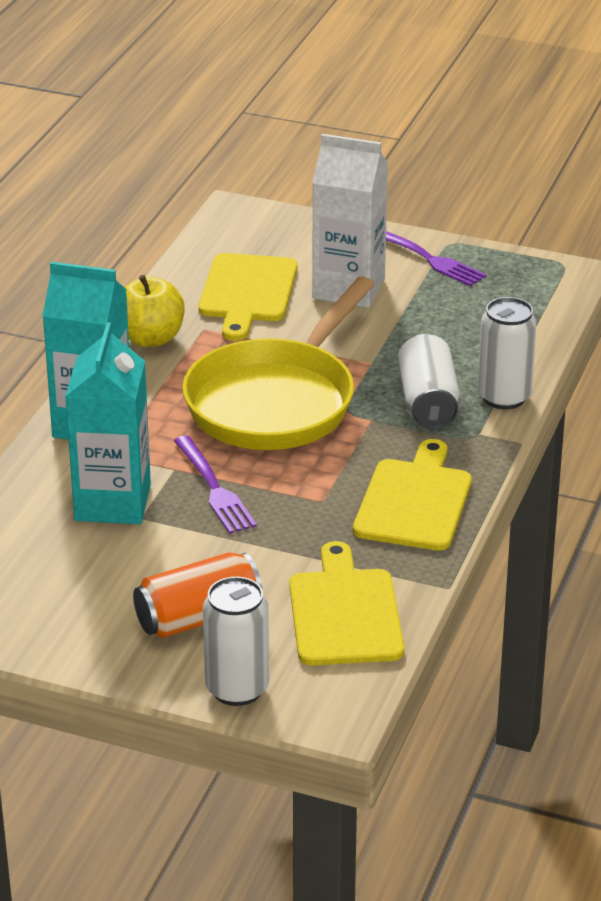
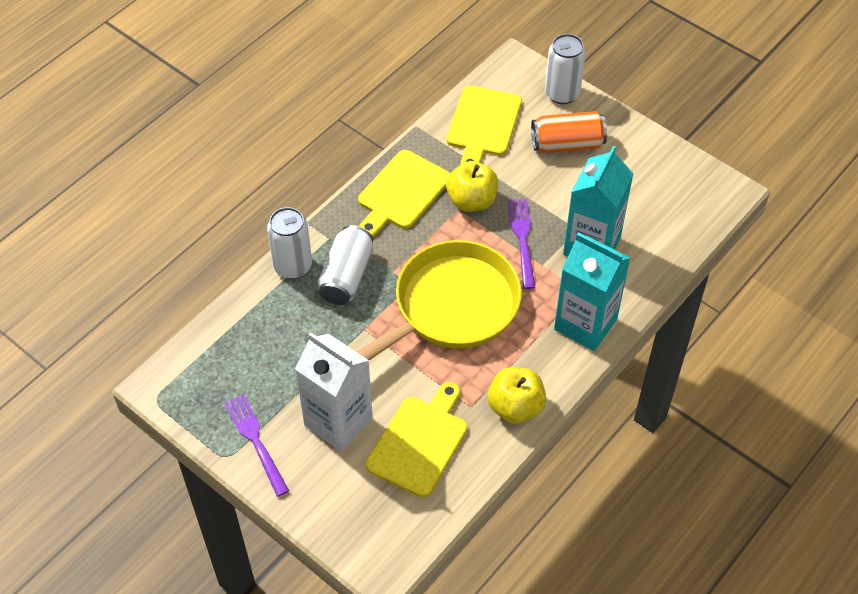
camera: 160 degrees left, 20 degrees up
none -> yellow apple [446,161,498,212]

